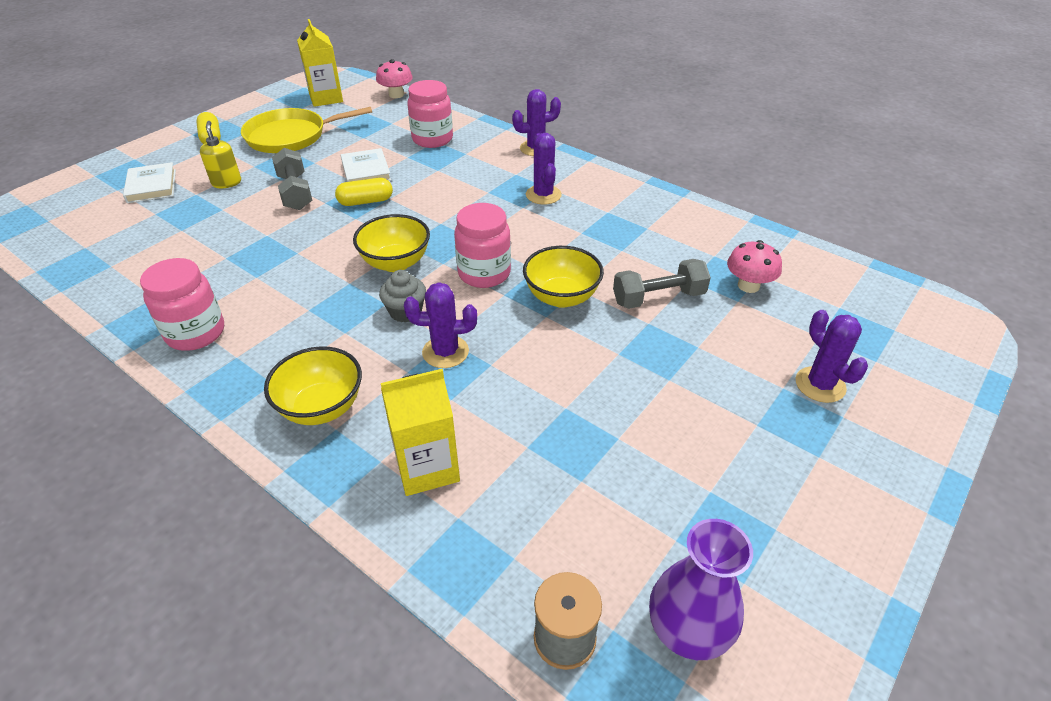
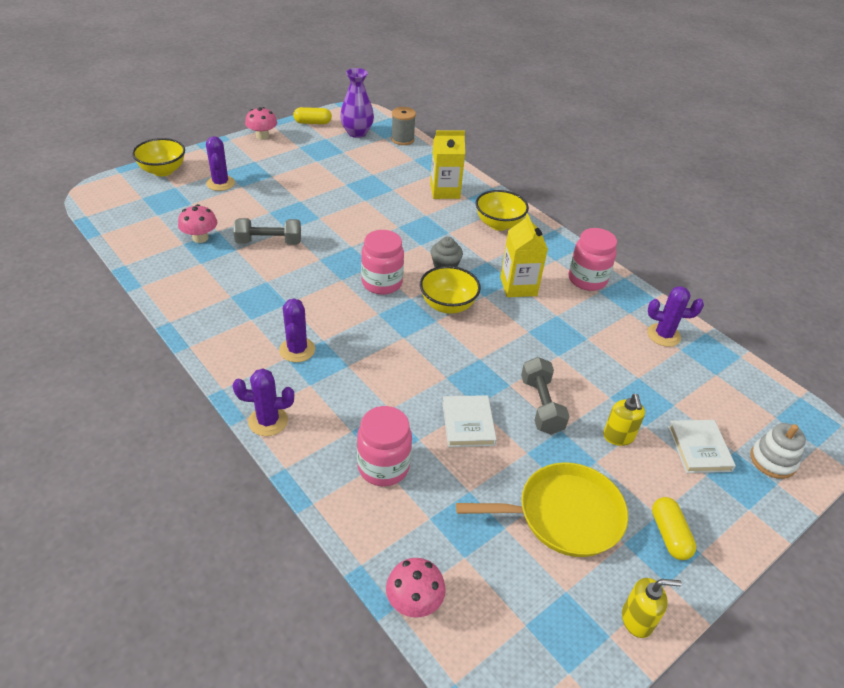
camera: 170 degrees left, 0 degrees up
yellow carton [297,19,343,107] -> yellow carton moved to [500,214,548,297]
yellow capsule [335,178,393,206] -> yellow capsule moved to [293,107,332,124]
purple cactus [404,282,477,368] -> purple cactus moved to [647,286,704,347]
yellow bowl [523,246,604,308] -> yellow bowl moved to [132,138,185,176]
none -> pink mushroom [245,107,277,140]
none -> yellow soap dispenser [622,578,682,638]
none -> white stacking toy [750,423,806,479]

